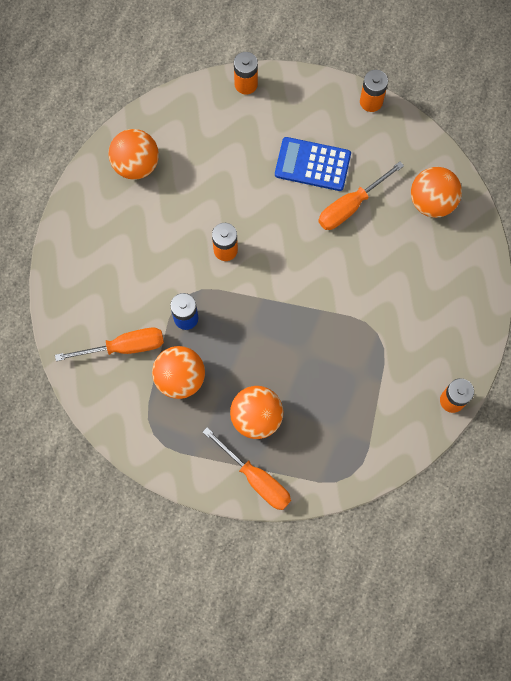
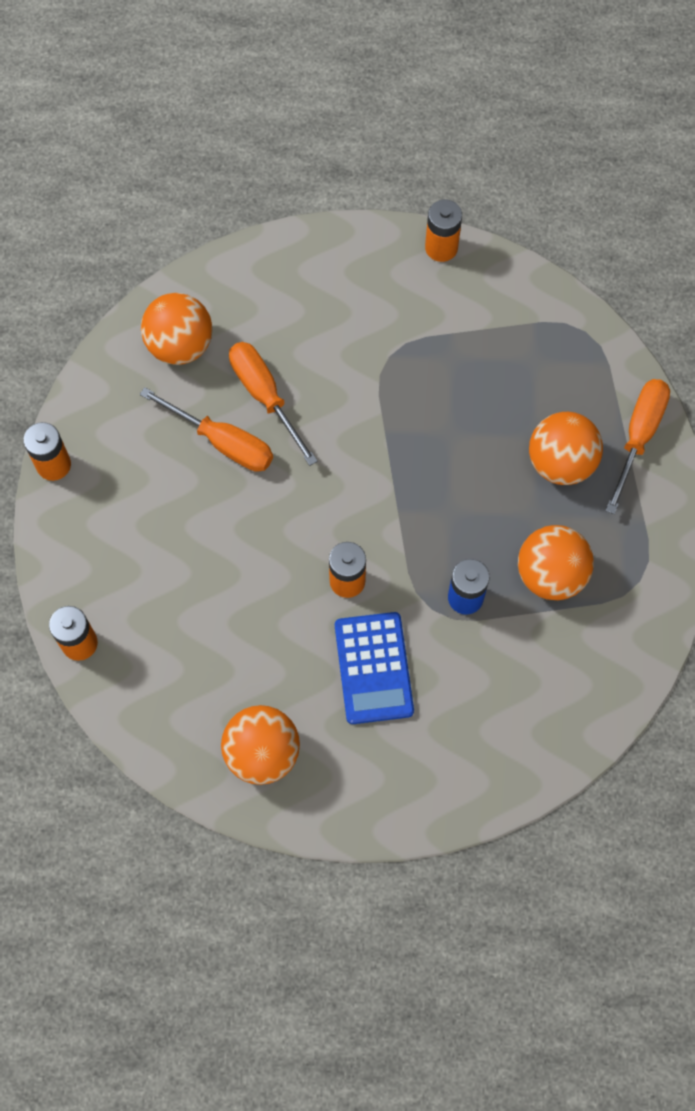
camera: 110 degrees left, 5 degrees down
orange screwdriver [55,328,164,361] -> orange screwdriver moved to [229,342,318,466]
blue calculator [275,137,351,191] -> blue calculator moved to [335,612,414,724]

